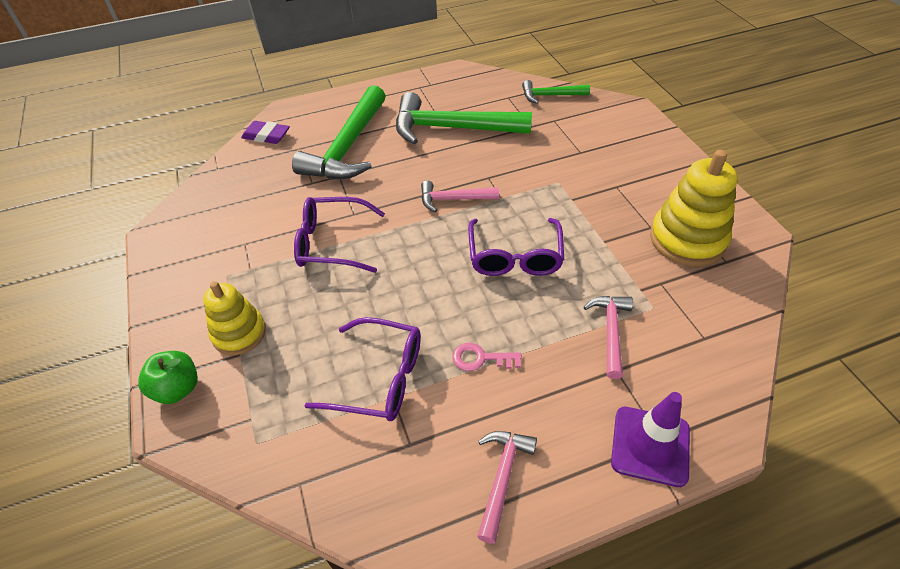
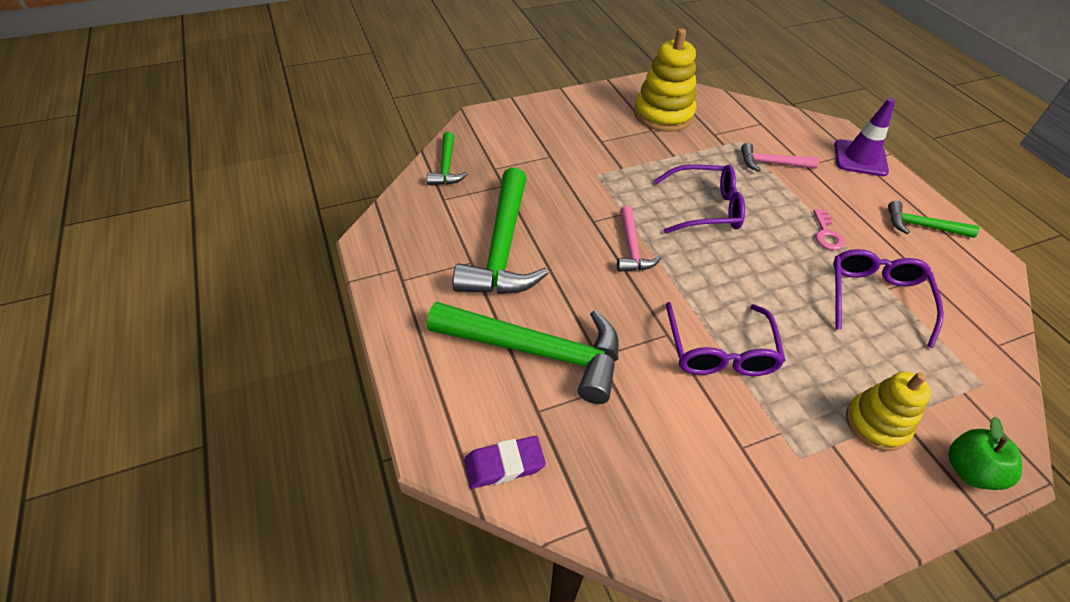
camera: 95 degrees left, 0 degrees up
purple eraser [241,121,290,144] -> purple eraser turned 60 degrees clockwise [464,436,546,489]
pink hammer [477,431,537,544] -> green hammer [888,200,980,238]

